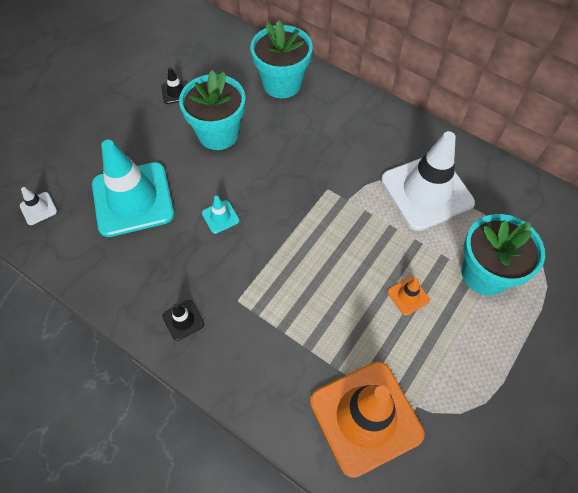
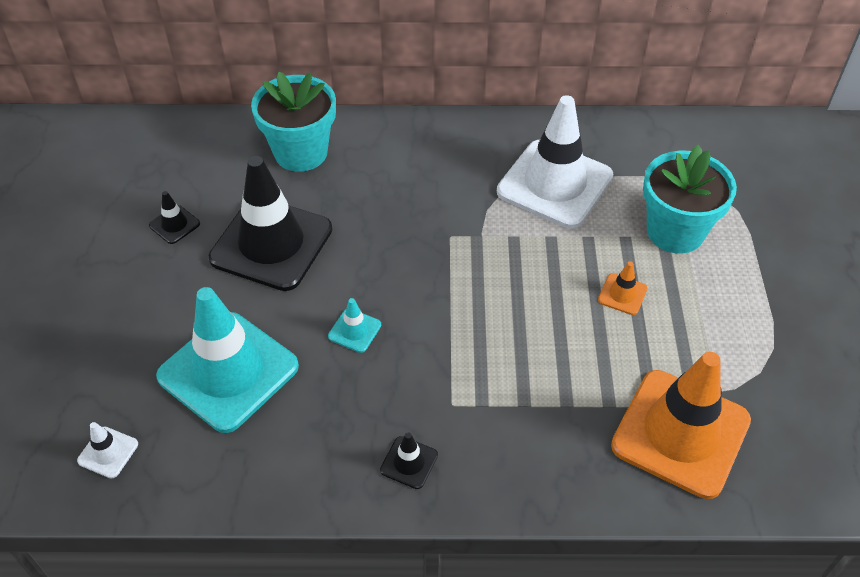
camera: 35 degrees left, 10 degrees down
turquoise flower pot [179,70,245,150] -> black traffic cone [209,156,332,291]

